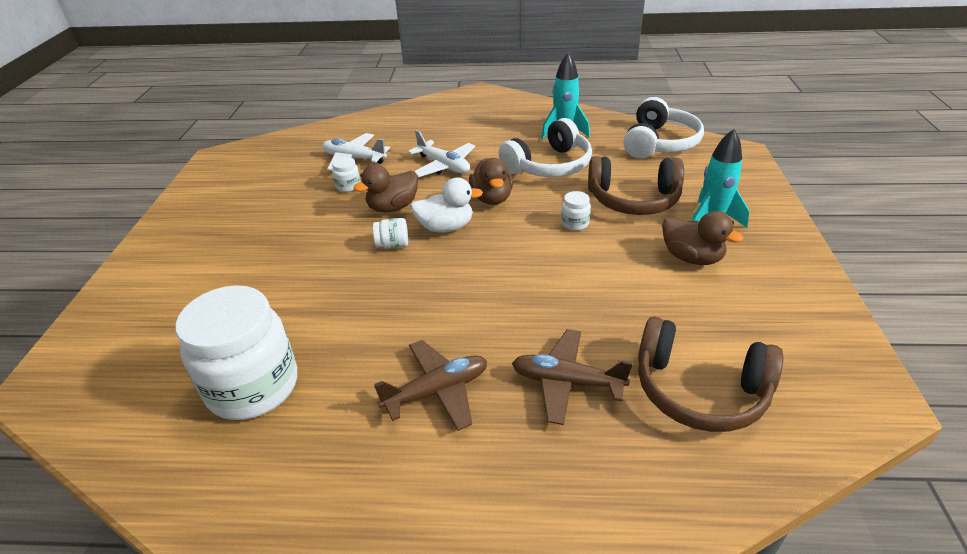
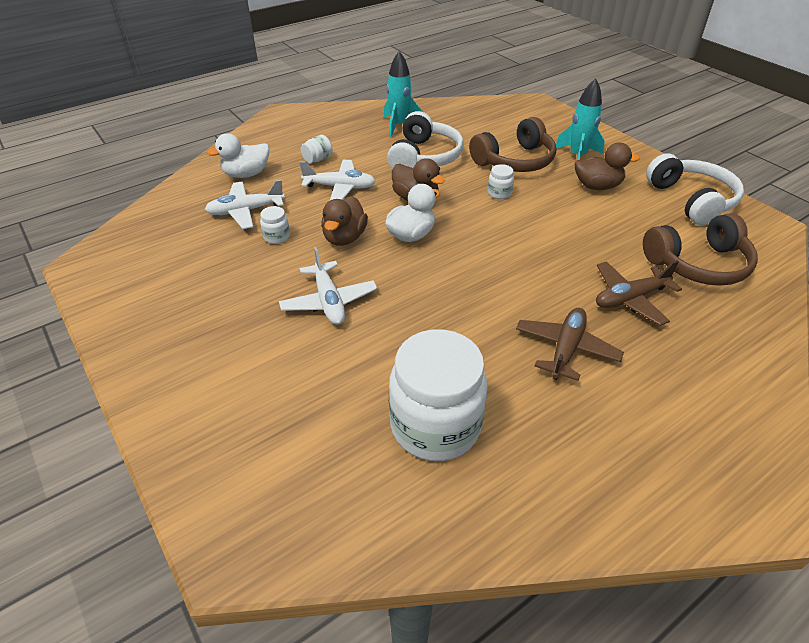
camera: 40 degrees left, 5 degrees up
white jar [373,218,408,249] -> white jar moved to [301,135,333,163]
white headphones [624,97,704,159] -> white headphones moved to [646,153,744,225]
none -> white duck [207,134,269,178]
none -> white plane [279,247,377,325]

